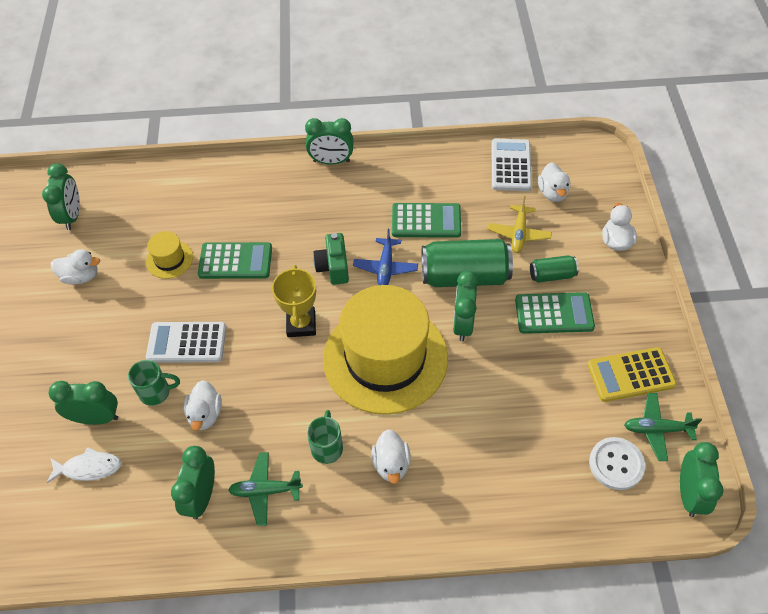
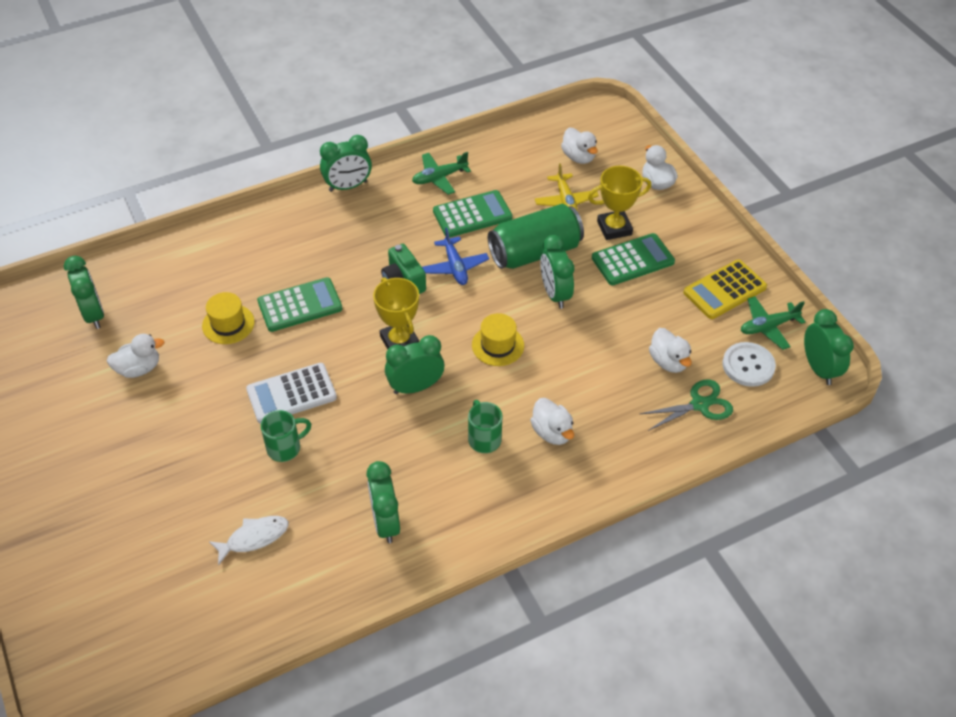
camera: 25 degrees left, 5 degrees down
green clock [48,381,118,425] -> green clock moved to [385,335,444,394]
white duck [184,380,222,431] -> white duck moved to [649,328,692,373]
green plane [228,452,303,526] -> green plane moved to [412,152,471,195]
yellow hat [323,285,448,415] -> yellow hat [472,313,524,366], size x0.41
white calculator [492,139,532,191] -> none
green can [530,255,578,283] -> yellow trophy [588,166,651,240]
none -> green scissors [640,380,733,431]

